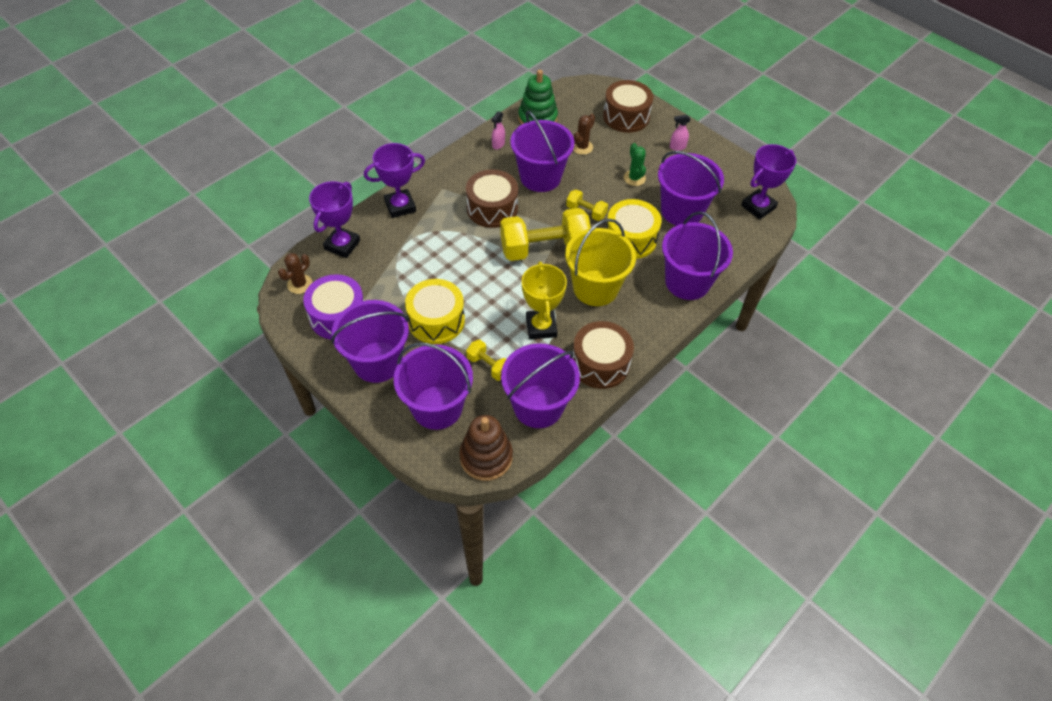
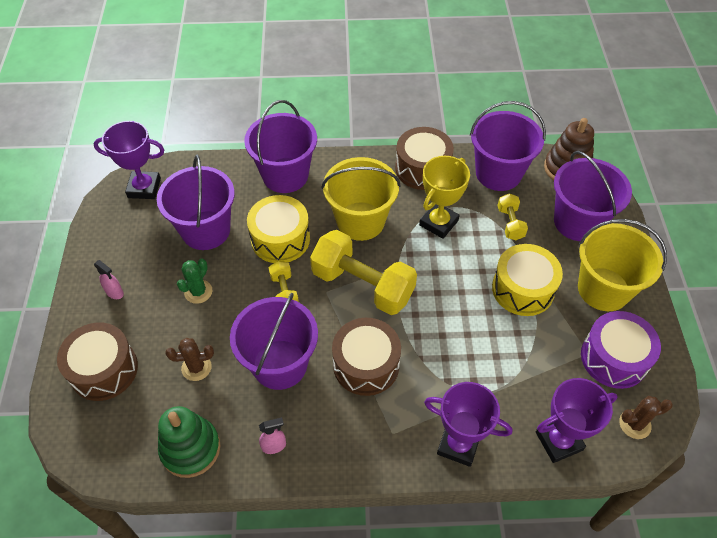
camera: 135 degrees left, 0 degrees up
purple bucket [331,300,409,383] -> yellow bucket [578,219,667,311]

